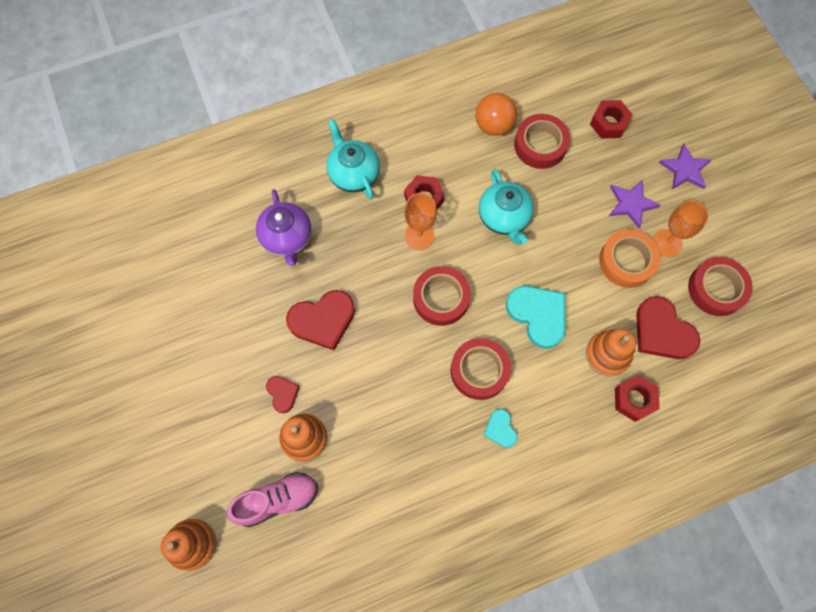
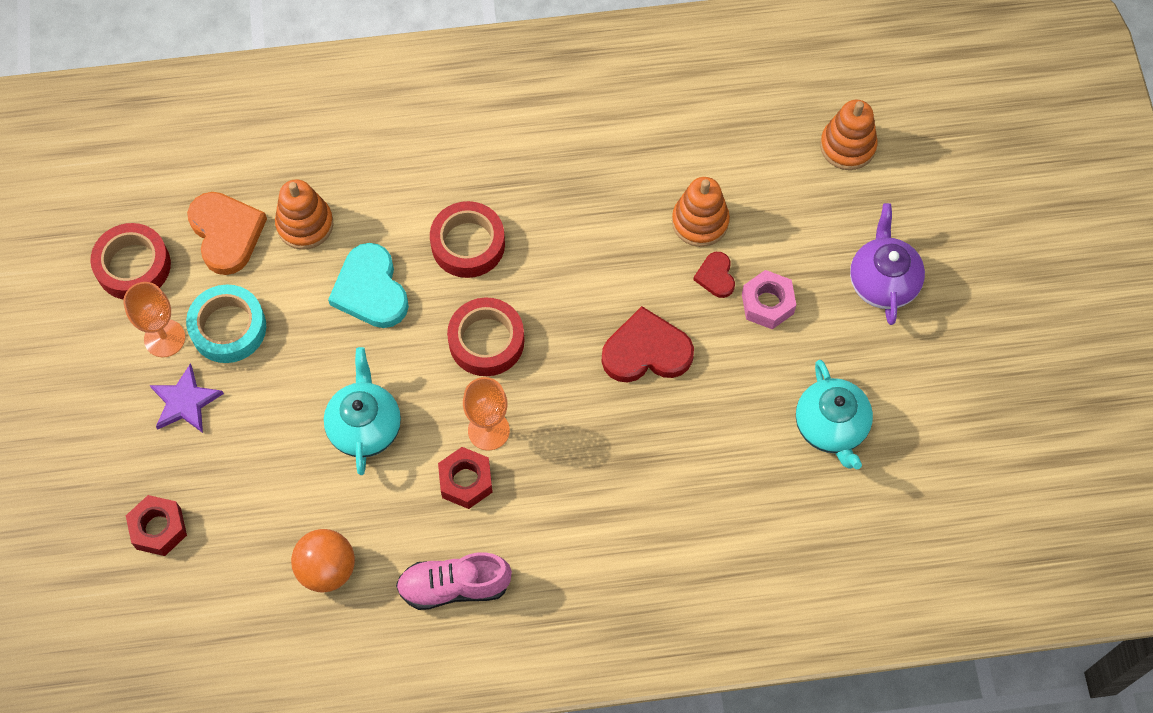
camera: 165 degrees left, 5 degrees down
pink shoe [227,472,318,527] -> pink shoe moved to [396,552,512,610]
purple teapot [256,189,311,266] -> purple teapot moved to [850,203,925,325]
turquoise teapot [326,119,380,199] -> turquoise teapot moved to [796,360,873,469]
turquoise heart [483,409,518,448] -> none
red tape [514,114,570,169] -> none
orange tape [599,229,661,288] -> turquoise tape [186,284,266,363]
red nut [615,375,660,422] -> none
red heart [636,296,701,359] -> orange heart [187,192,267,275]
purple star [659,144,712,189] -> none
none -> pink nut [742,270,796,329]

